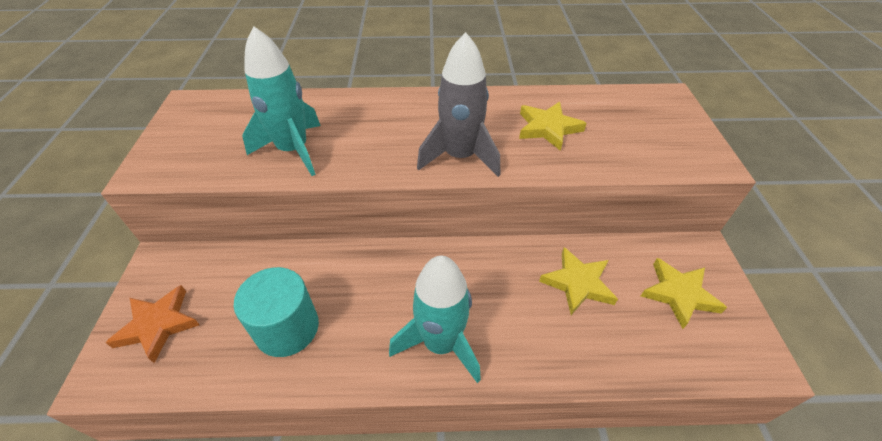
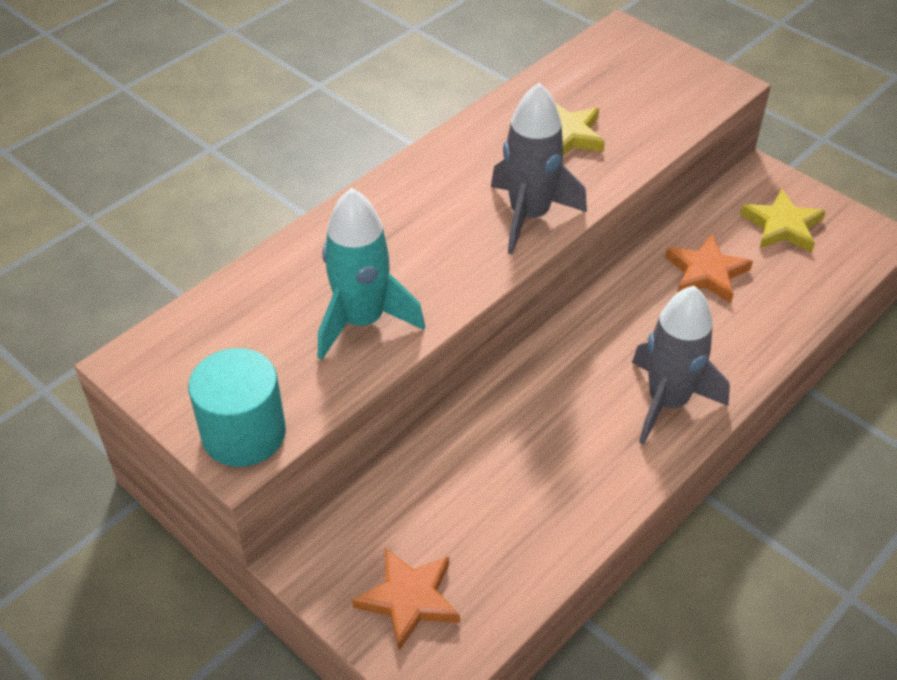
camera: 45 degrees left, 0 degrees up
turquoise cylinder [234,267,319,357] -> turquoise cylinder moved to [188,348,286,467]
turquoise rocket [389,256,481,383] -> grey rocket [632,286,730,445]
yellow star [539,247,618,315] -> orange star [665,234,753,303]

